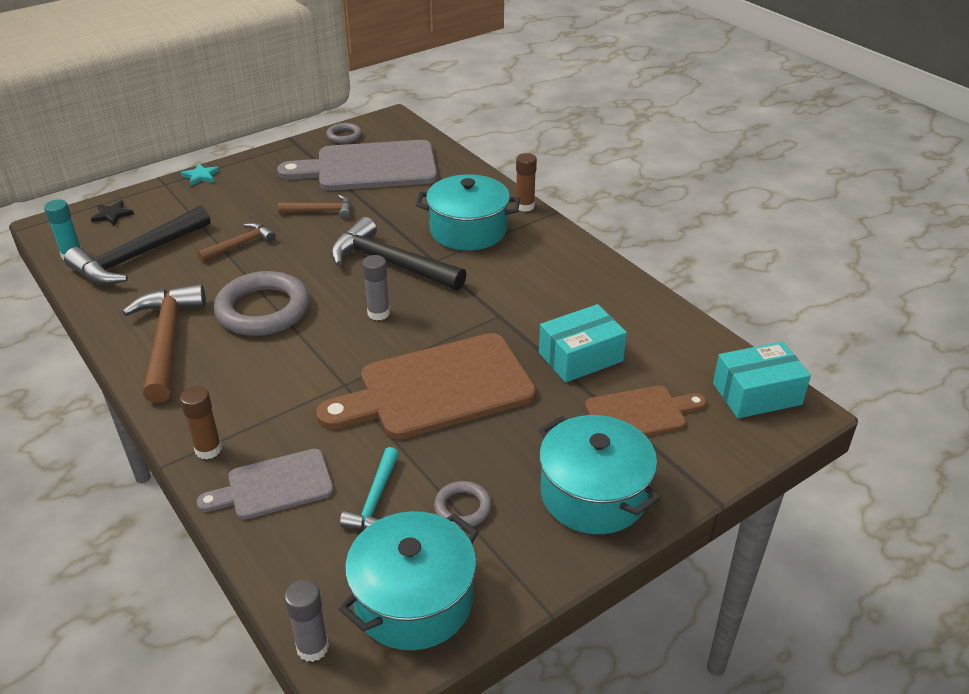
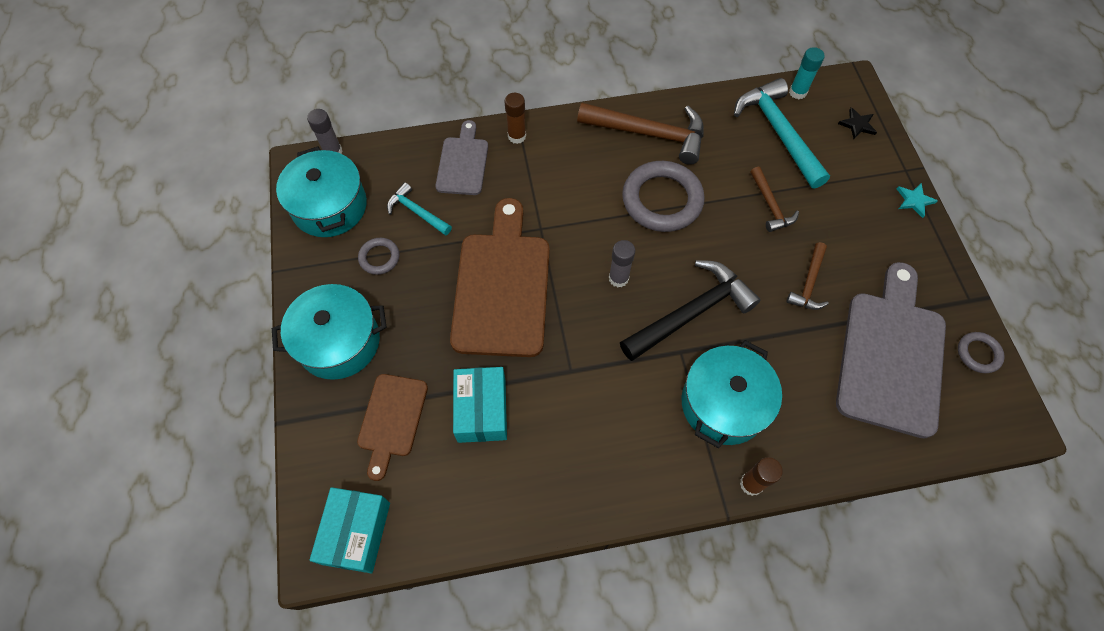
camera: 115 degrees right, 25 degrees up
black hammer [64,206,210,285] -> turquoise hammer [734,78,830,189]

